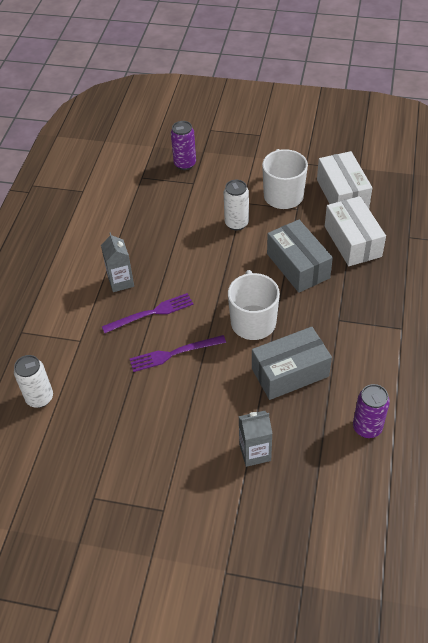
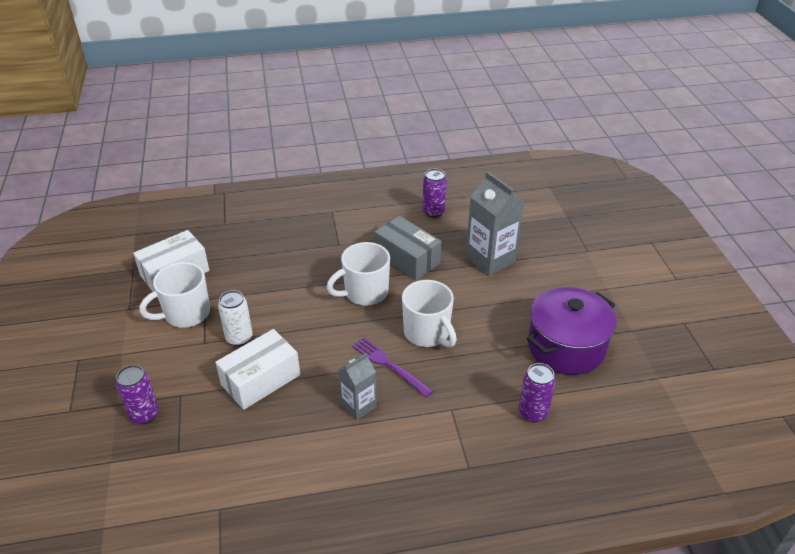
camera: 115 degrees left, 10 degrees down
white can [14,355,53,408] -> purple can [519,363,556,422]
purple fork [129,335,226,372] -> white mug [402,280,457,347]
grey carton [238,411,273,467] -> grey carton [466,171,524,276], size x1.69
grey box [267,220,333,293] -> none
white box [325,196,386,266] -> white box moved to [216,329,300,410]
none -> purple pot [527,287,616,375]

